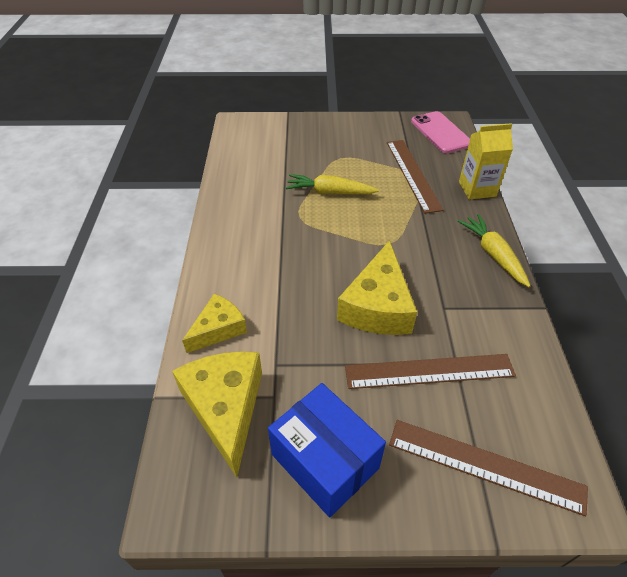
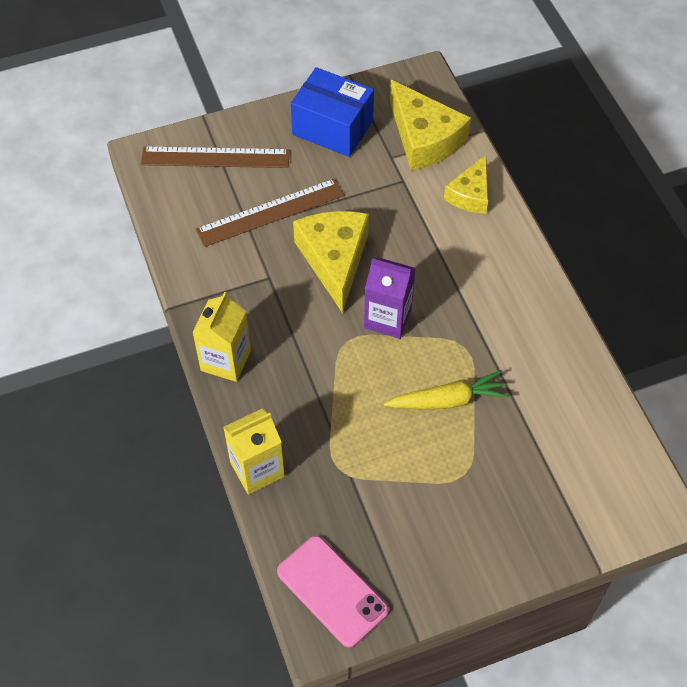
camera: 160 degrees right, 10 degrees up
brown ruler [387,140,443,214] -> none
yellow carrot [458,214,530,287] -> yellow carton [192,292,251,382]
none -> purple carton [364,257,416,339]

